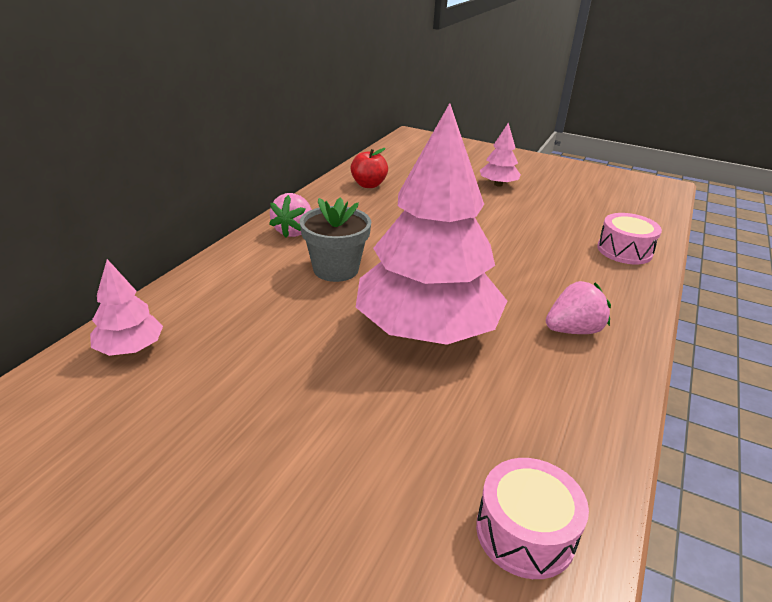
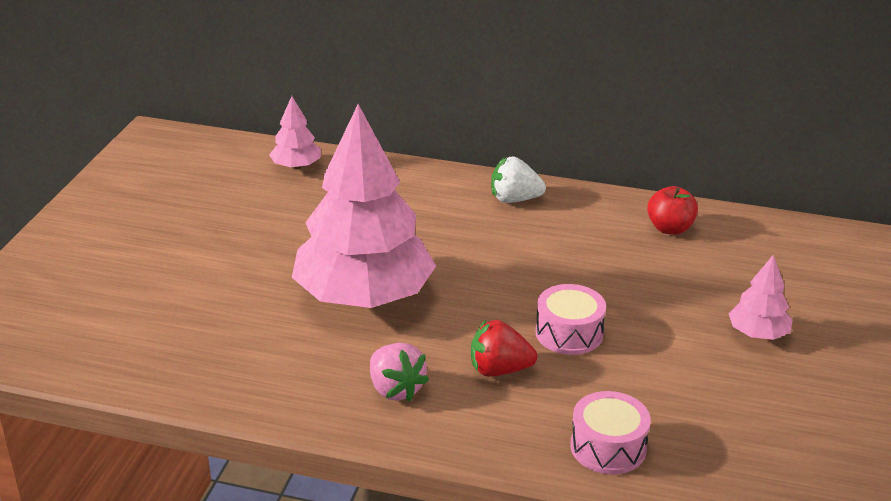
camera: 80 degrees right, 0 degrees up
pink strawberry [269,193,312,238] -> white strawberry [491,157,546,203]
grey flower pot [300,197,371,282] -> none
pink drum [476,458,589,579] -> pink drum moved to [536,284,606,355]
none -> red strawberry [471,320,537,377]

